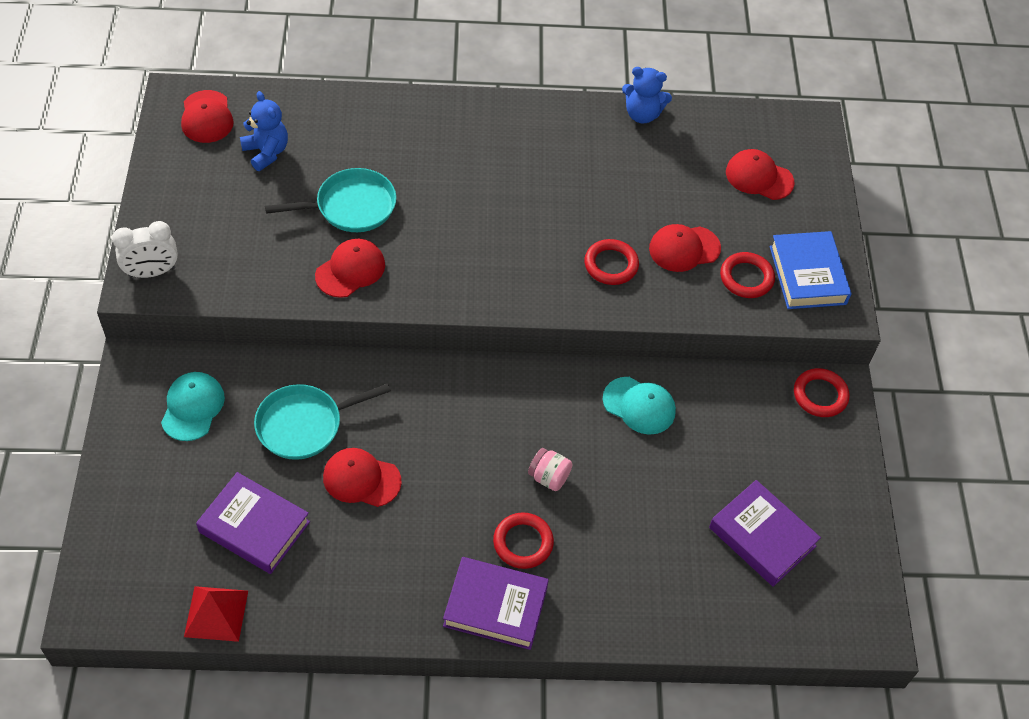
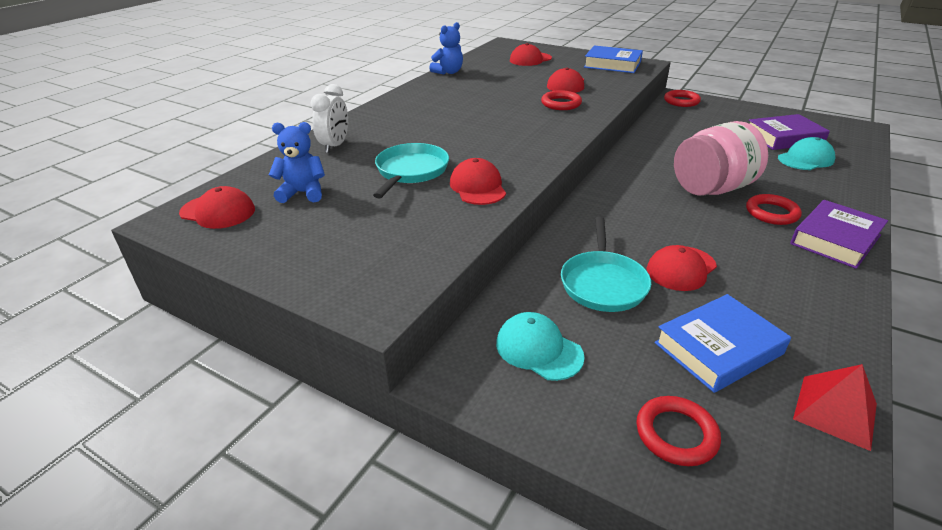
camera: 55 degrees left, 20 degrees down
white clock [112,221,178,278] -> white clock moved to [311,84,348,153]
purple book [196,472,310,574] -> blue book [655,294,791,393]
pink jar [528,448,572,491] -> pink jar [674,121,768,196], size x2.33
turquoise cap [603,377,676,434] -> turquoise cap moved to [778,137,836,170]
red ring [720,252,775,298] -> red ring moved to [636,396,721,466]

